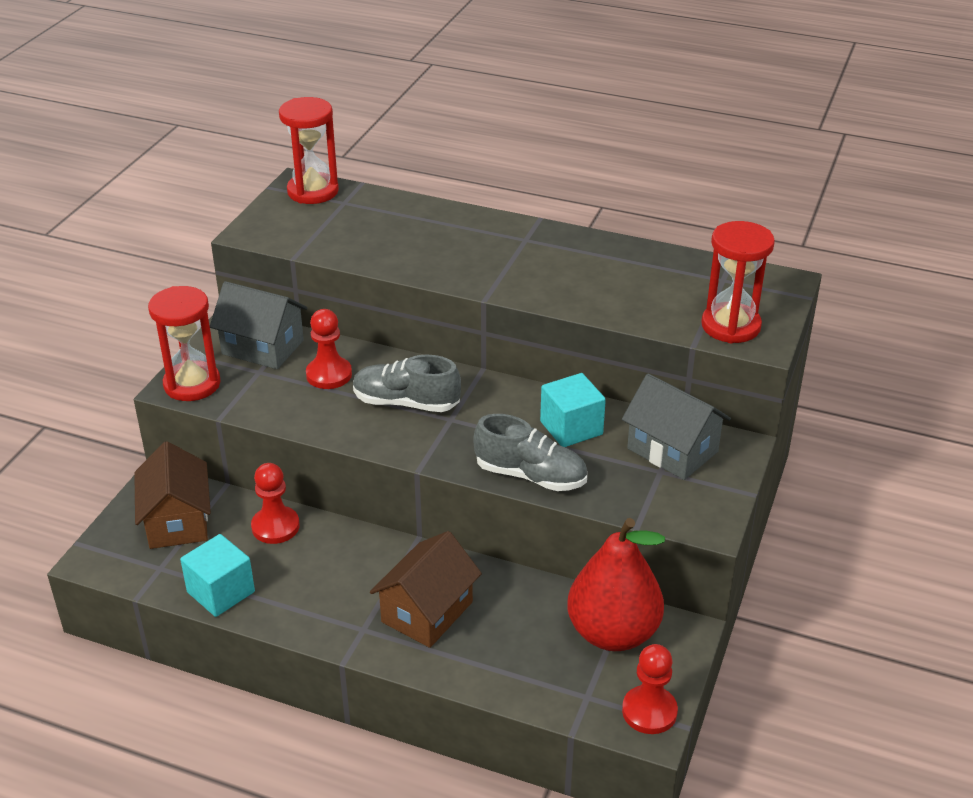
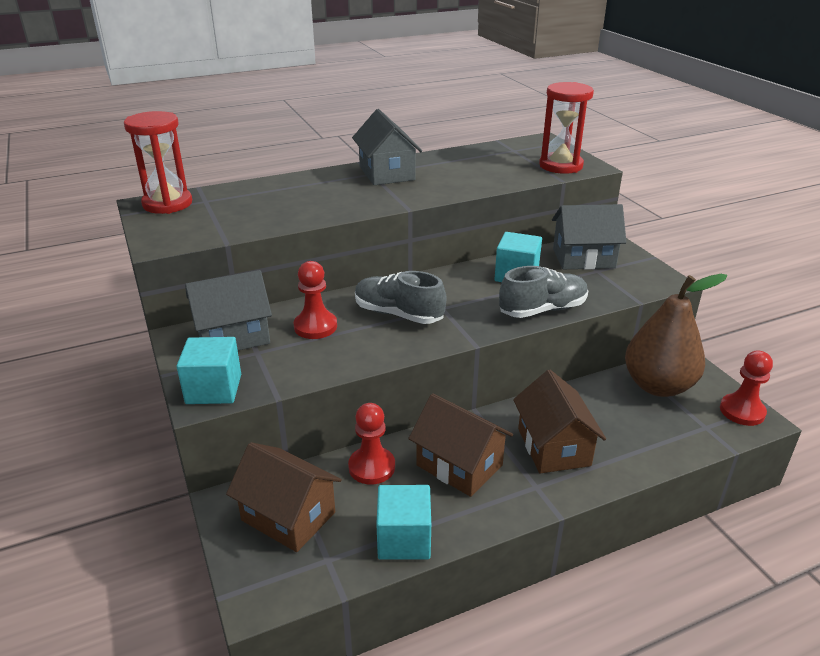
camera: 45 degrees left, 5 degrees down
red hourglass [148,286,221,401] -> turquoise cube [177,337,241,404]
grey shoe [353,355,461,412] -> grey shoe turned 60 degrees clockwise [355,271,446,324]
red pear [567,518,665,651] -> brown pear [625,274,727,397]
none -> grey house [352,109,422,185]
none -> brown house [408,393,513,497]

